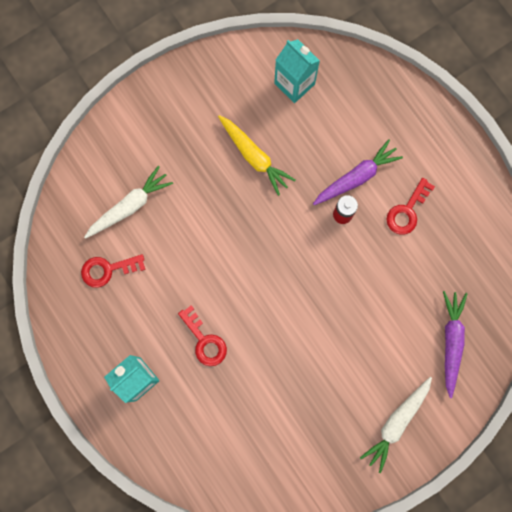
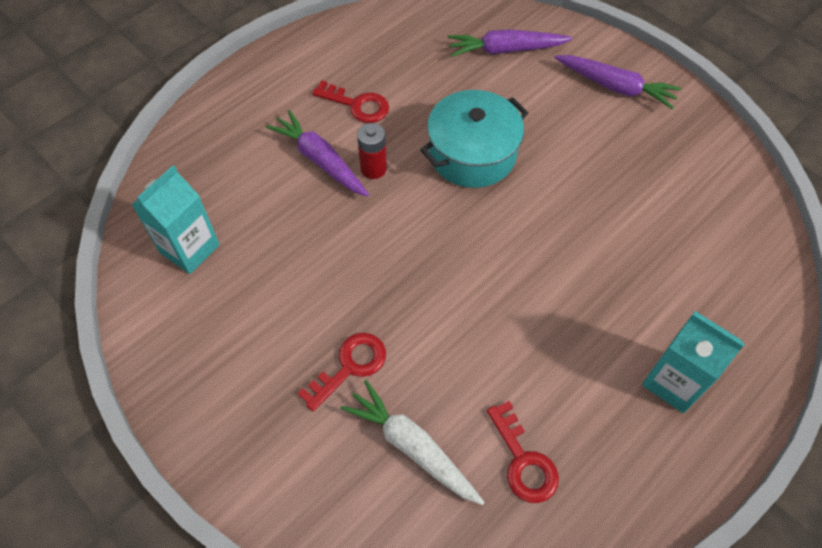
camera: 100 degrees left, 20 degrees down
red key [178,305,227,366] -> red key moved to [297,333,386,411]
yellow carrot [218,115,295,196] -> none
white carrot [360,377,432,473] -> purple carrot [554,55,681,109]
none -> turquoise pot [420,90,528,188]

